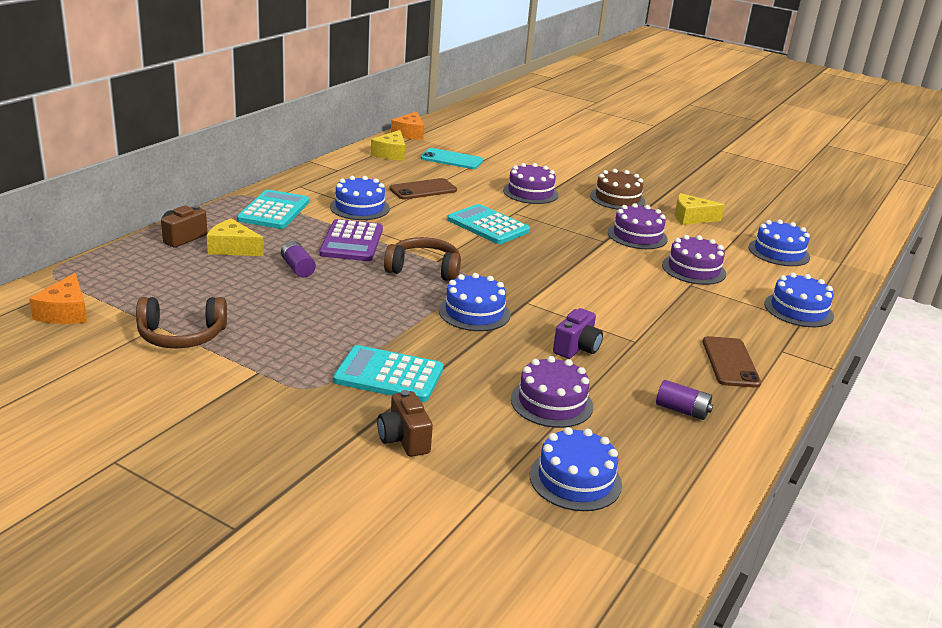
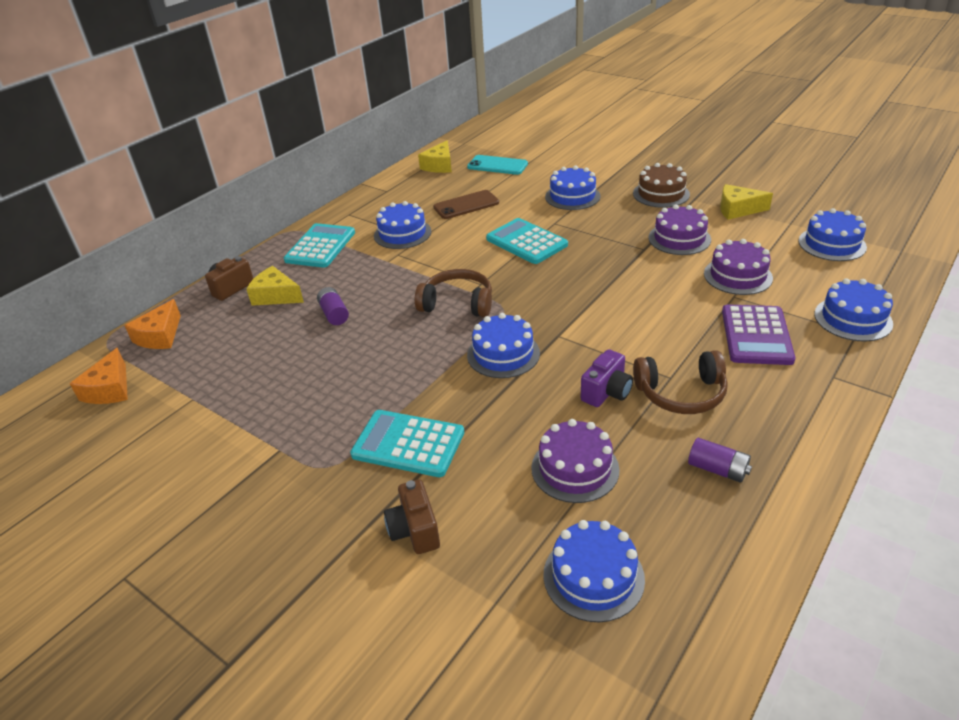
camera: 10 degrees right, 10 degrees up
brown headphones [136,297,227,349] -> brown headphones moved to [633,350,728,414]
purple calculator [319,219,383,261] -> purple calculator moved to [722,304,796,365]
orange cheese [391,111,424,140] -> orange cheese moved to [124,299,181,349]
purple cake [503,163,558,204] -> blue cake [545,166,601,210]
brown phone [703,336,761,388] -> none

